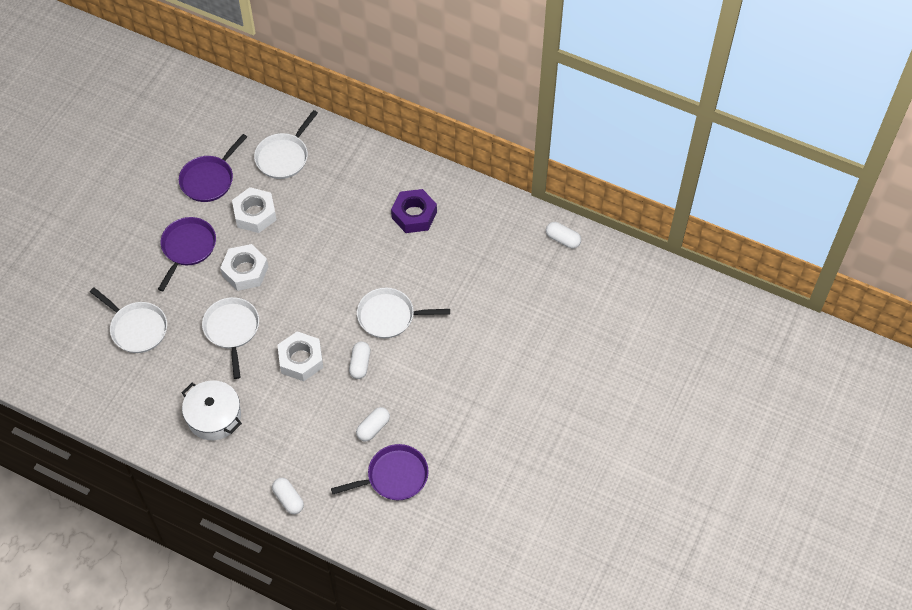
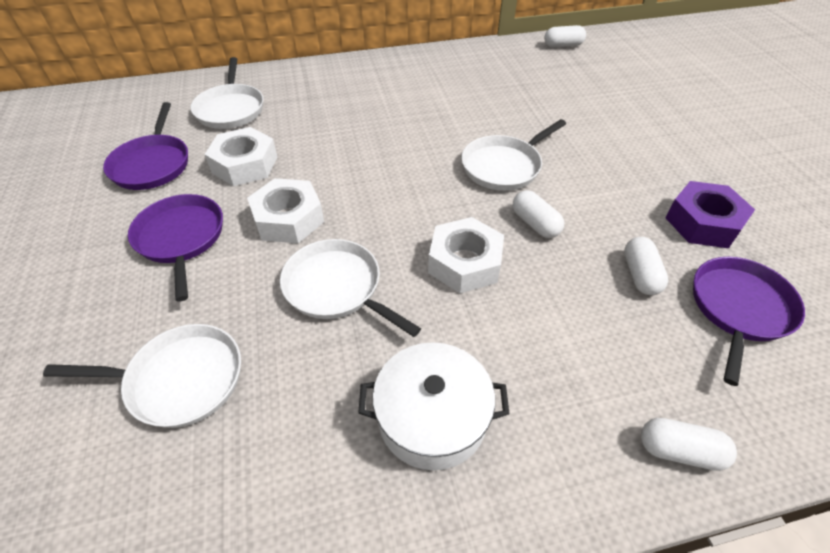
camera: 40 degrees left, 10 degrees down
purple nut [391,189,437,233] -> purple nut moved to [665,181,755,248]

